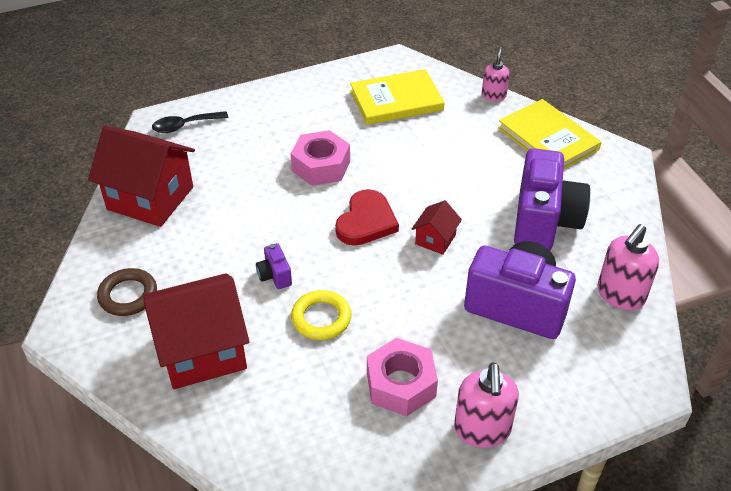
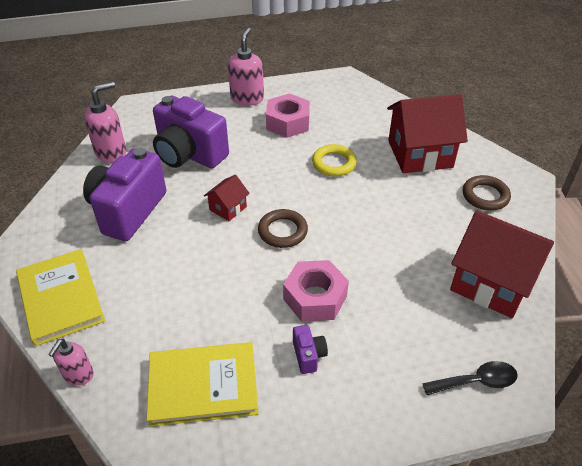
camera: 170 degrees left, 0 degrees up
purple camera [256,243,292,289] -> purple camera moved to [293,325,328,374]
red heart [335,189,399,246] -> brown ring [258,209,308,248]

